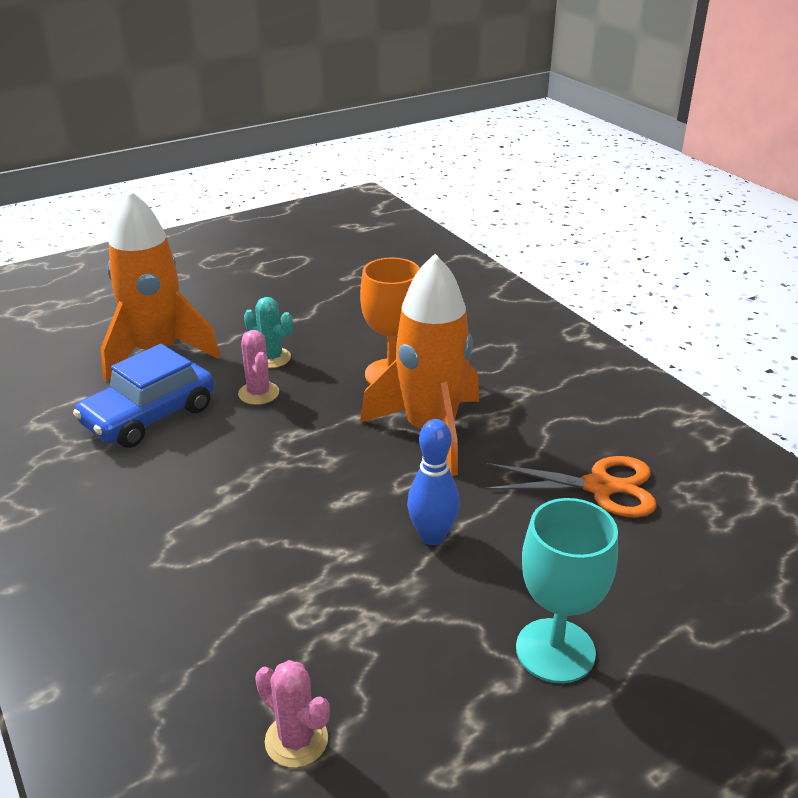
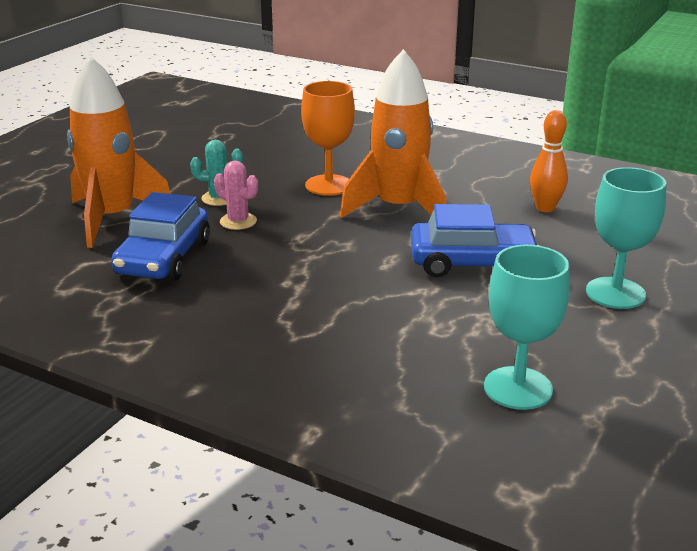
camera: 30 degrees left, 5 degrees down
pink cactus [255,660,330,768] -> turquoise goblet [484,245,570,410]
blue bowling pin [407,419,460,545] -> blue car [411,204,540,277]
orange scissors [484,456,657,518] -> orange bowling pin [530,110,568,212]

